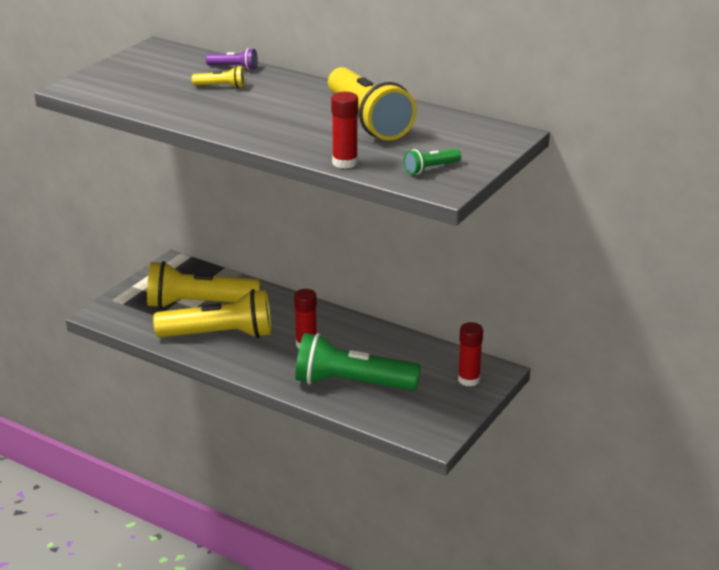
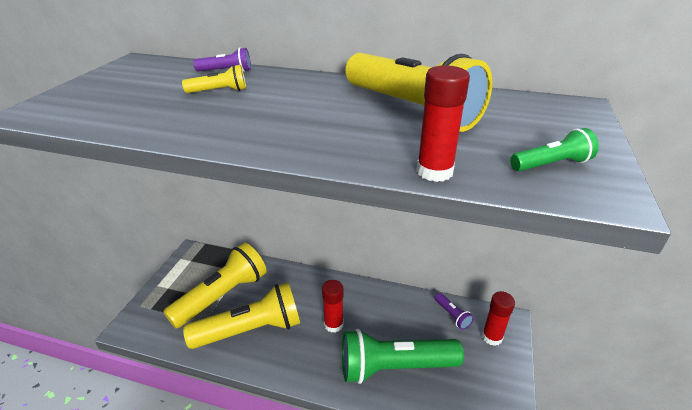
camera: 15 degrees left, 5 degrees up
yellow flashlight [147,261,260,309] -> yellow flashlight turned 150 degrees clockwise [163,243,267,328]
green flashlight [404,149,461,175] -> green flashlight turned 150 degrees counterclockwise [510,128,599,171]
none -> purple flashlight [434,293,474,330]

